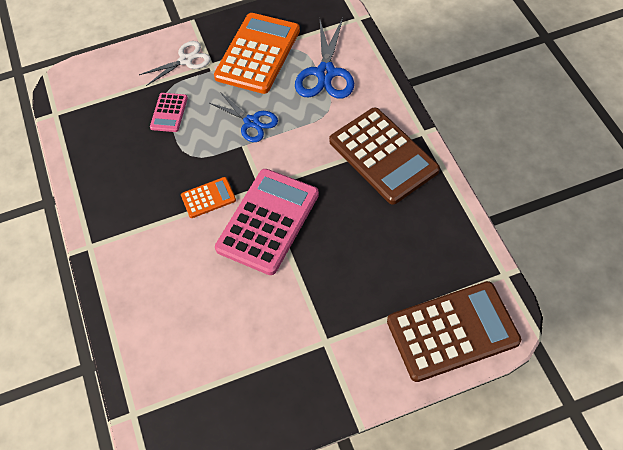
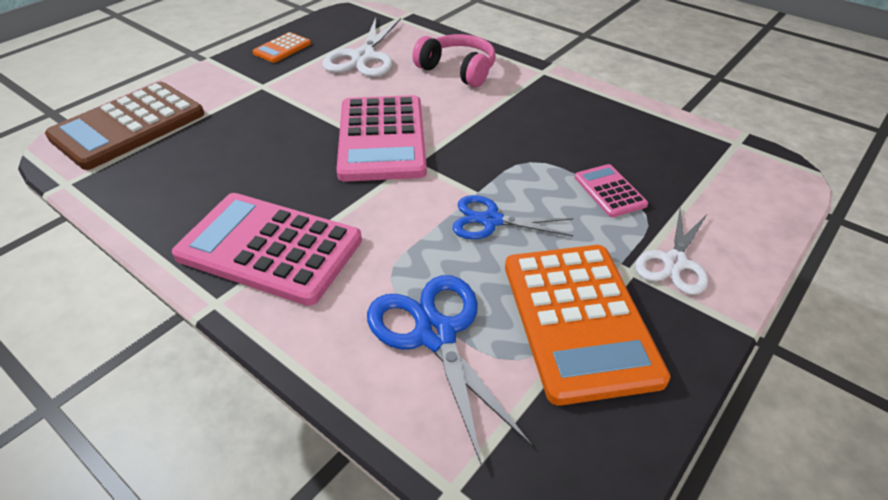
camera: 145 degrees right, 15 degrees down
orange calculator [181,177,236,218] -> orange calculator moved to [253,32,311,63]
brown calculator [329,108,440,205] -> pink calculator [172,193,362,306]
none -> white scissors [322,17,401,77]
none -> pink headphones [412,34,496,87]

